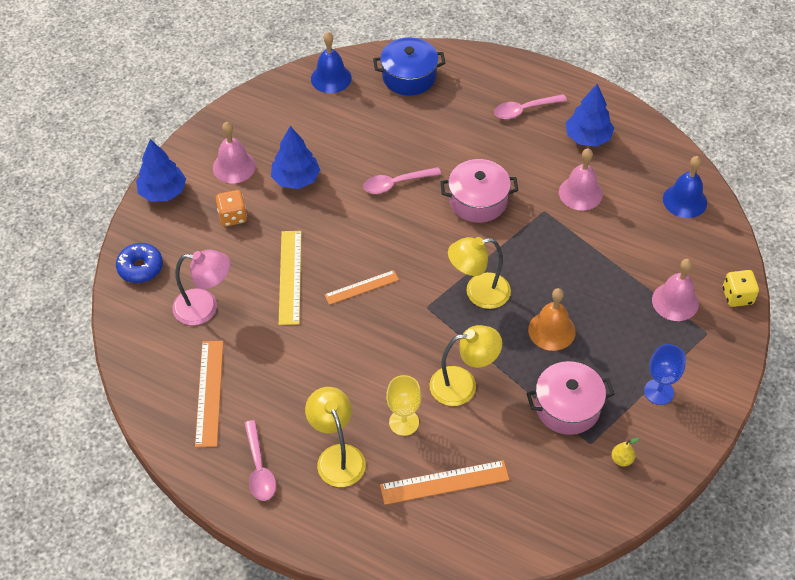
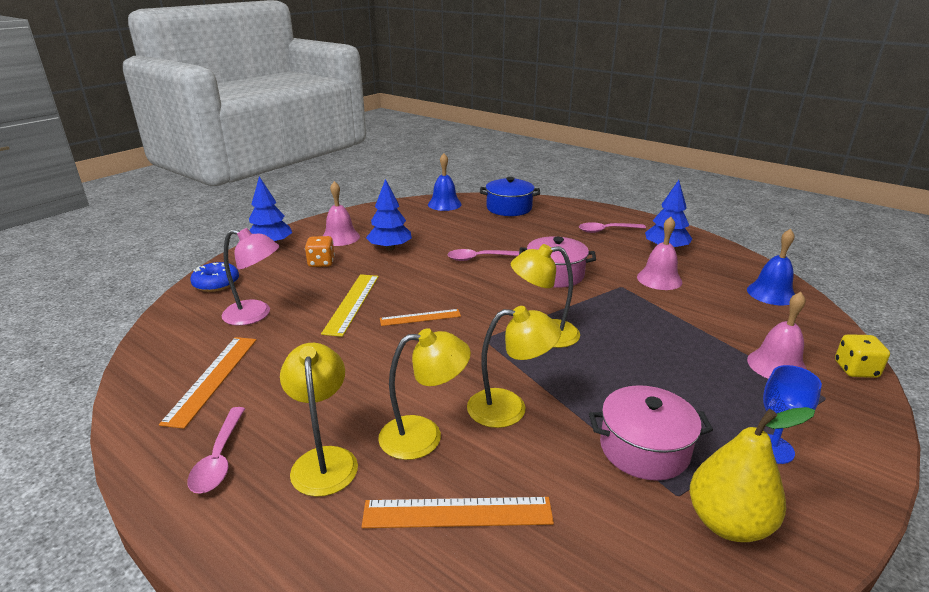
camera: 10 degrees right, 25 degrees down
yellow goblet [386,375,421,436] -> yellow lamp [378,328,471,460]
orange bell [528,288,576,351] -> none
yellow pear [611,438,640,466] -> yellow pear [690,407,815,542], size x2.41

